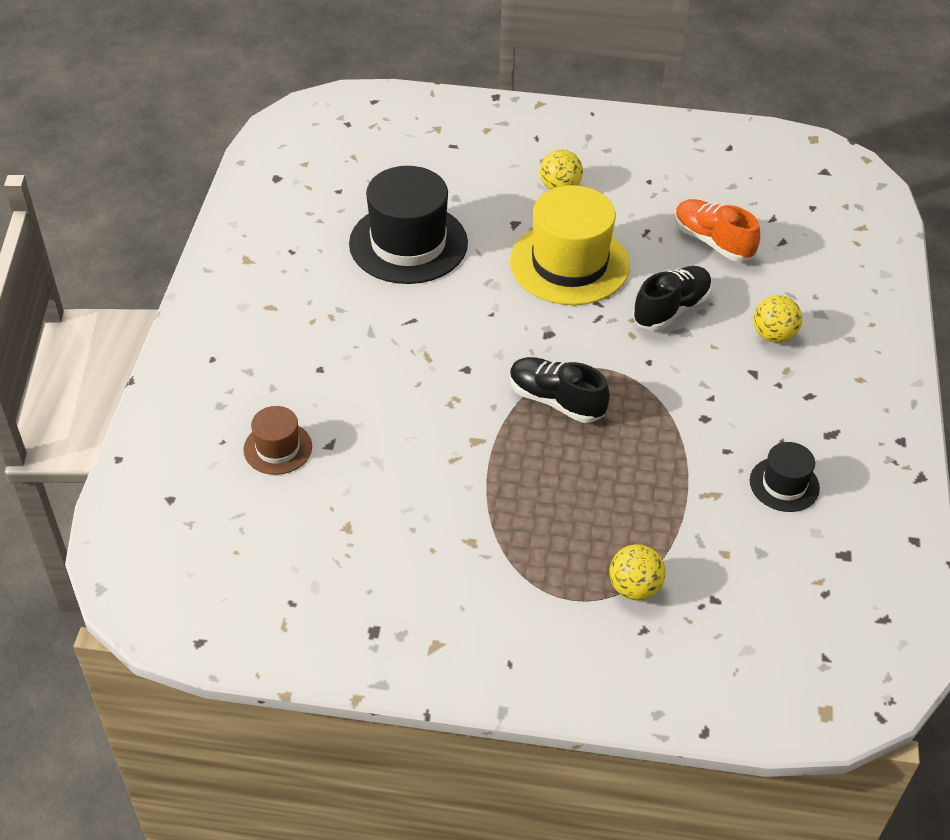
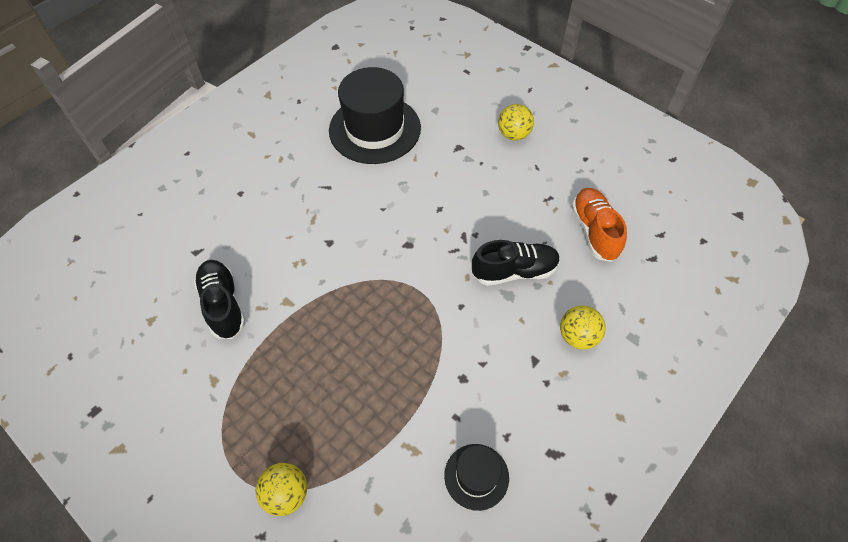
camera: 35 degrees right, 10 degrees up
brown hat [243,406,312,475] -> none
yellow hat [510,185,630,305] -> none
black shoe [510,357,610,423] -> black shoe moved to [194,260,246,339]

